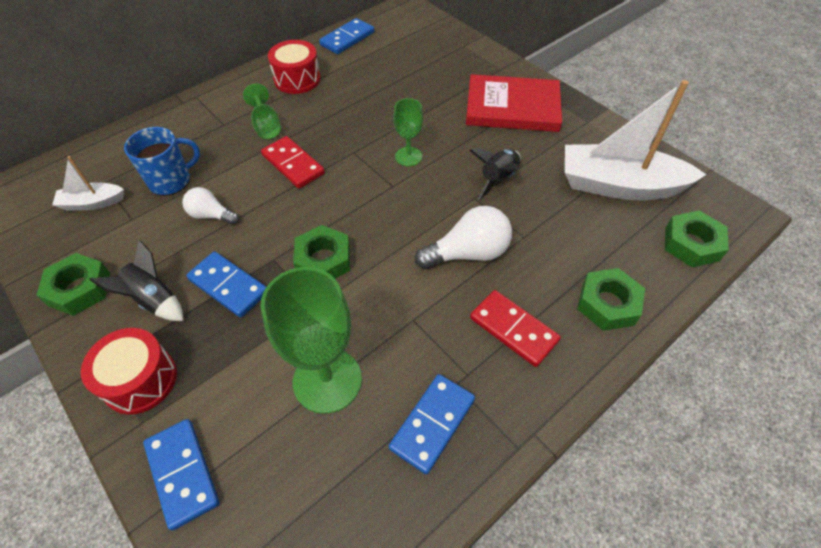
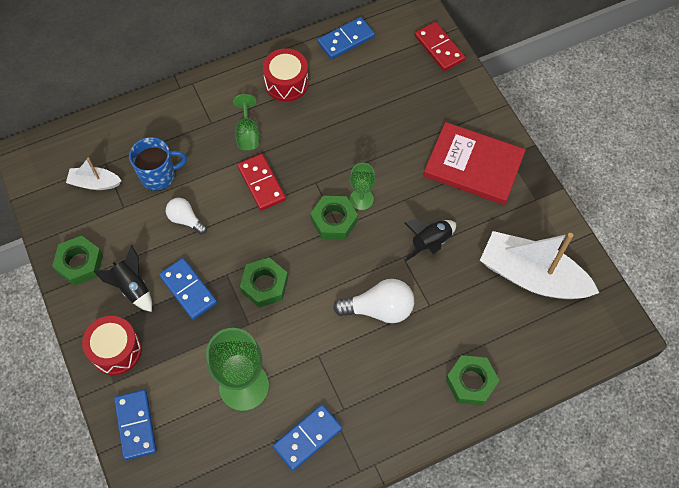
camera: 15 degrees right, 10 degrees up
red domino [470,290,561,367] -> red domino moved to [415,22,465,71]
green nut [665,211,729,268] -> green nut moved to [310,196,358,240]

